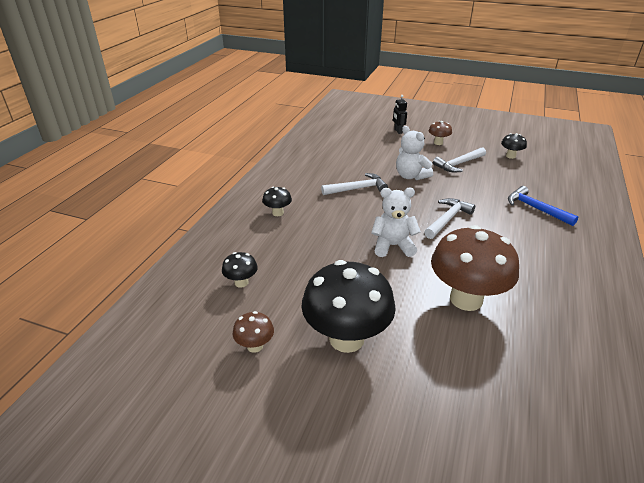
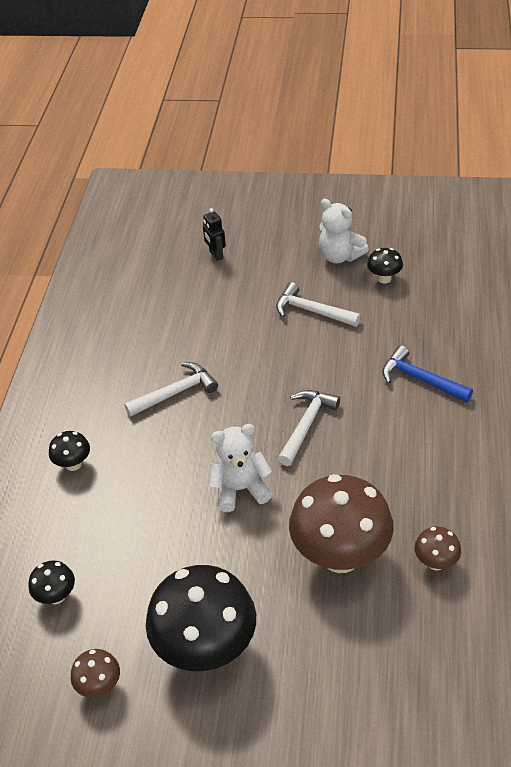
camera: 10 degrees left, 10 degrees up
white teddy bear [396,126,433,180] -> white teddy bear moved to [319,199,369,263]
brown mushroom [429,121,452,145] -> brown mushroom moved to [414,527,461,571]
white hammer [433,147,486,173] -> white hammer turned 75 degrees clockwise [276,282,361,327]

